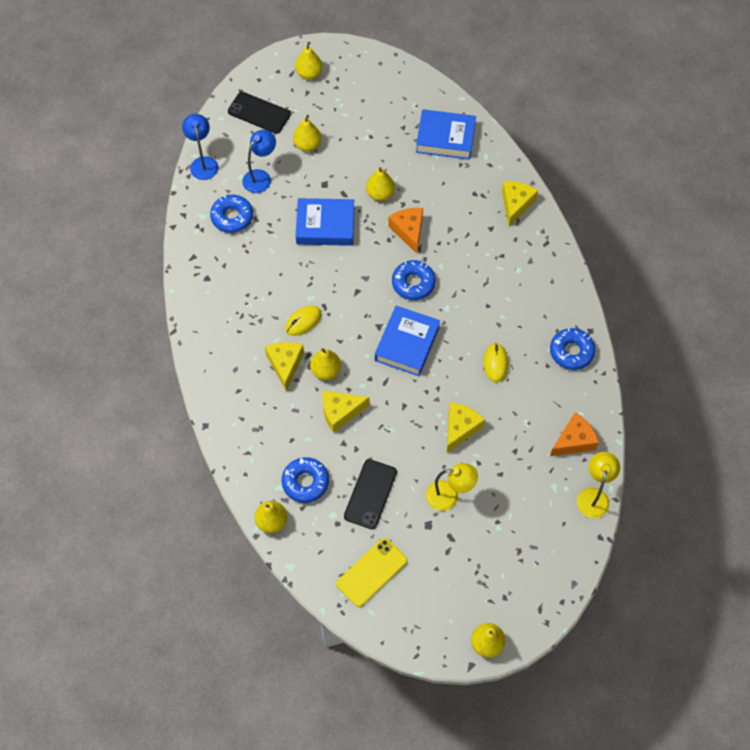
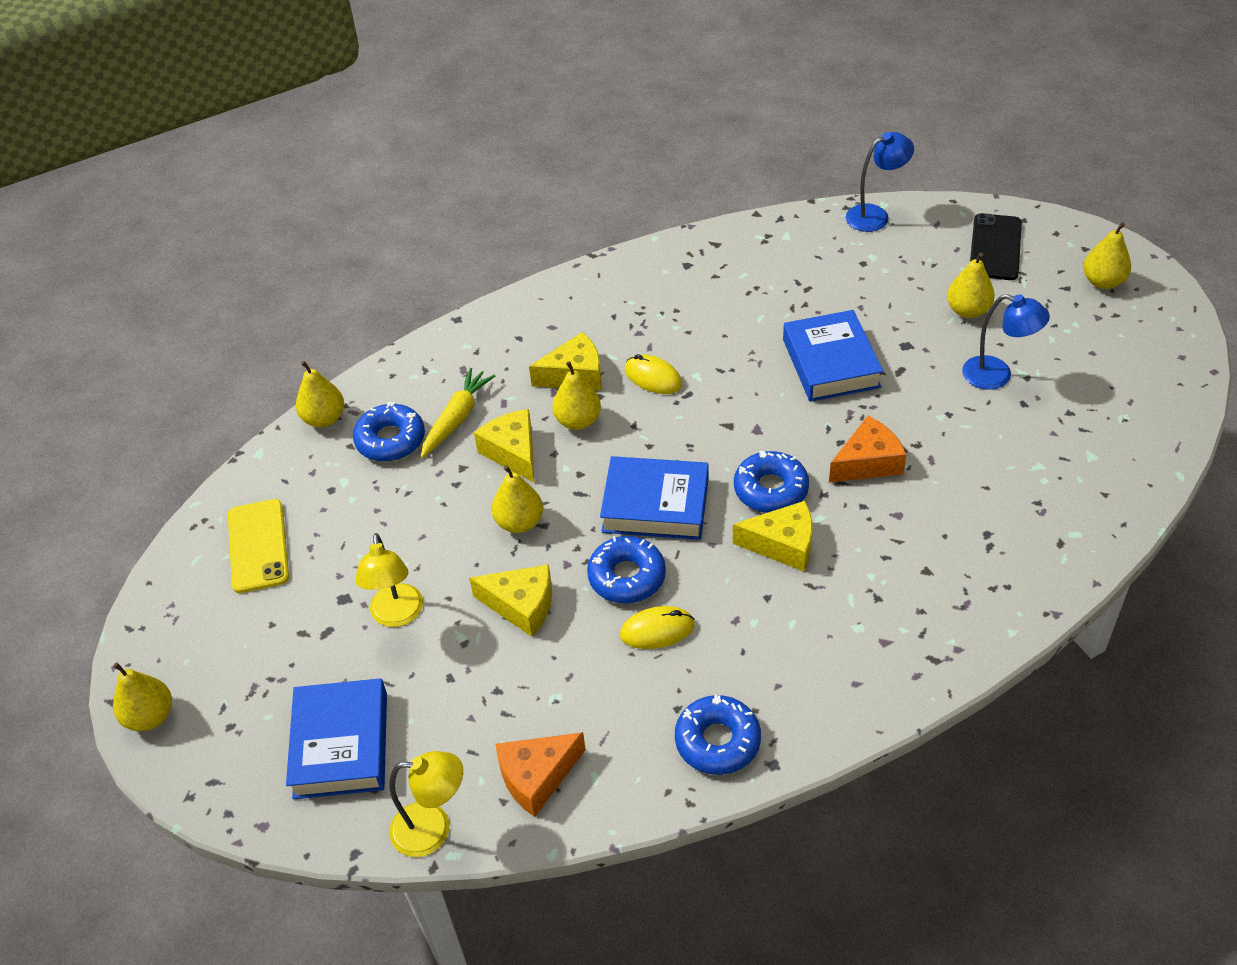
camera: 80 degrees right, 15 degrees down
blue donut [210,195,253,233] -> blue donut moved to [587,536,666,603]
blue lamp [242,130,276,193] -> blue lamp moved to [962,294,1050,390]
yellow phone [336,538,407,607] -> yellow phone turned 45 degrees clockwise [228,499,289,593]
black phone [344,459,397,529] -> none
yellow pear [366,167,395,201] -> yellow pear moved to [492,465,543,533]
blue book [416,109,476,160] -> blue book moved to [286,678,387,799]
yellow cheese [502,181,538,227] -> yellow cheese moved to [733,501,812,571]
orange cheese [550,412,599,456] -> orange cheese turned 105 degrees clockwise [495,732,586,817]
none -> yellow carrot [421,368,495,458]

